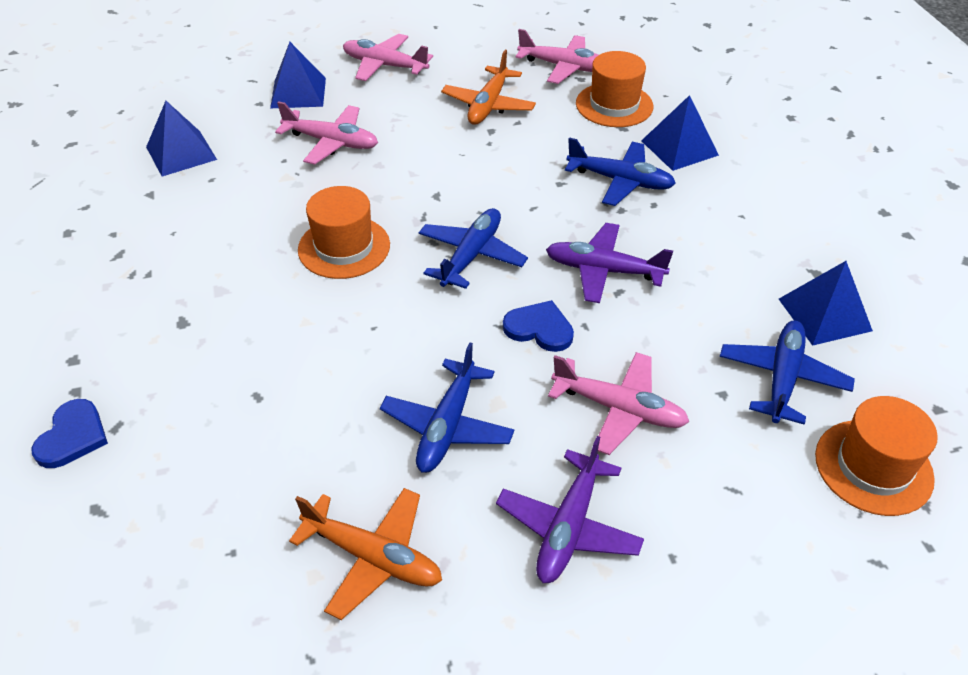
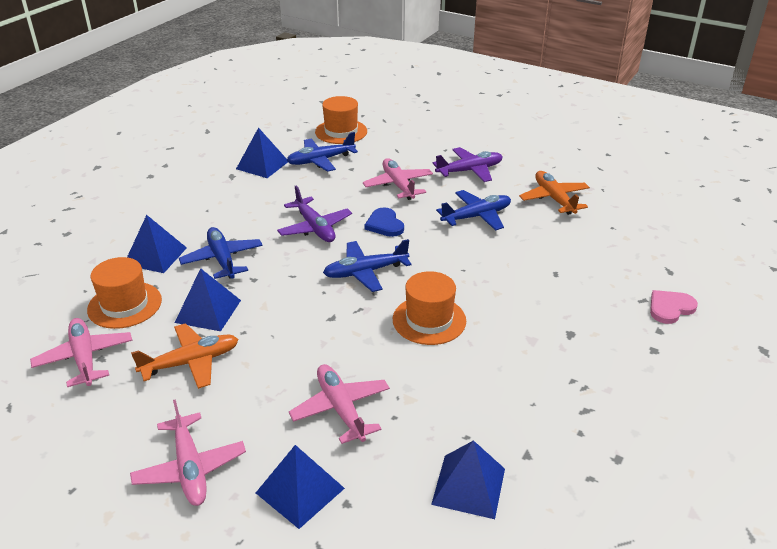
camera: 135 degrees left, 10 degrees down
blue heart [31,399,108,468] -> pink heart [650,290,698,324]
none -> blue pyramid [175,268,241,331]

